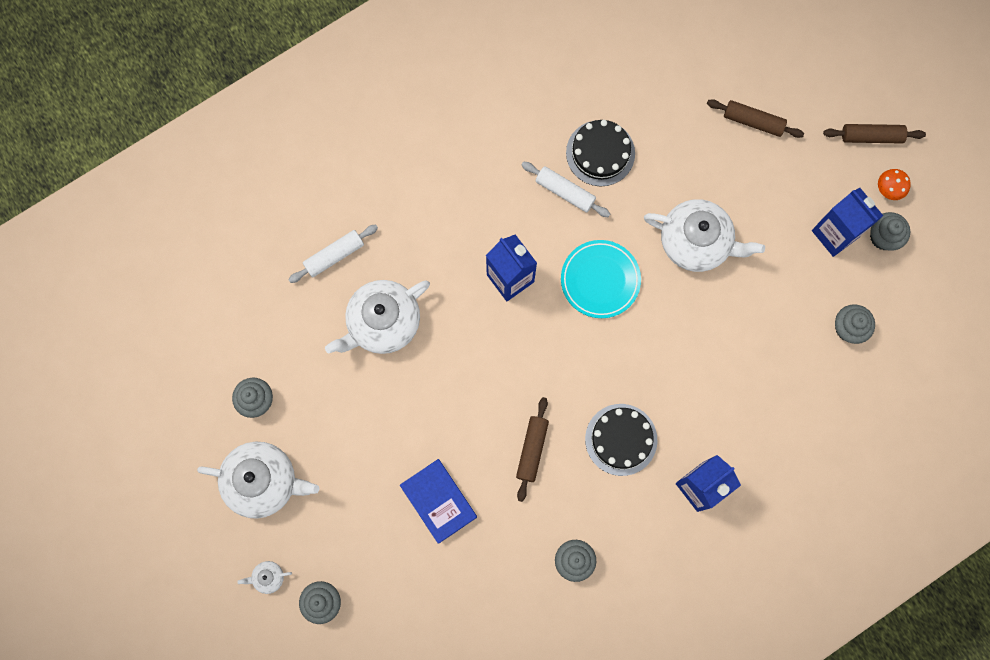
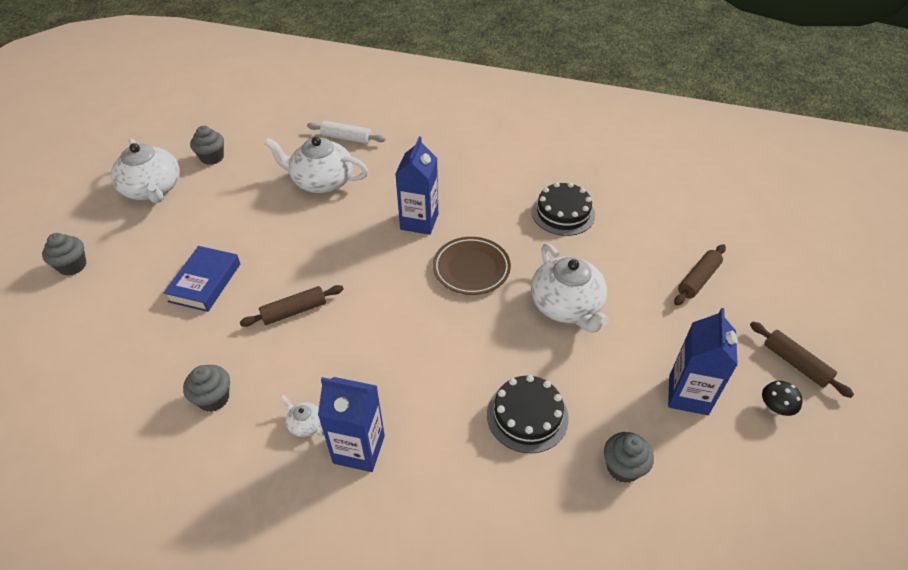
camera: 50 degrees right, 30 degrees down
white teapot [237,561,292,594] -> white teapot moved to [280,395,323,437]
white rolling pin [521,162,610,217] -> none
turquoise plate [561,240,641,318] -> brown plate [433,237,511,295]
black cake [585,404,658,476] -> black cake moved to [487,375,569,453]
brown rolling pin [707,99,804,138] -> brown rolling pin turned 60 degrees clockwise [674,244,726,305]
grey cupcake [870,212,910,251] -> none
orange mushroom [878,169,911,200] -> black mushroom [762,381,803,416]

